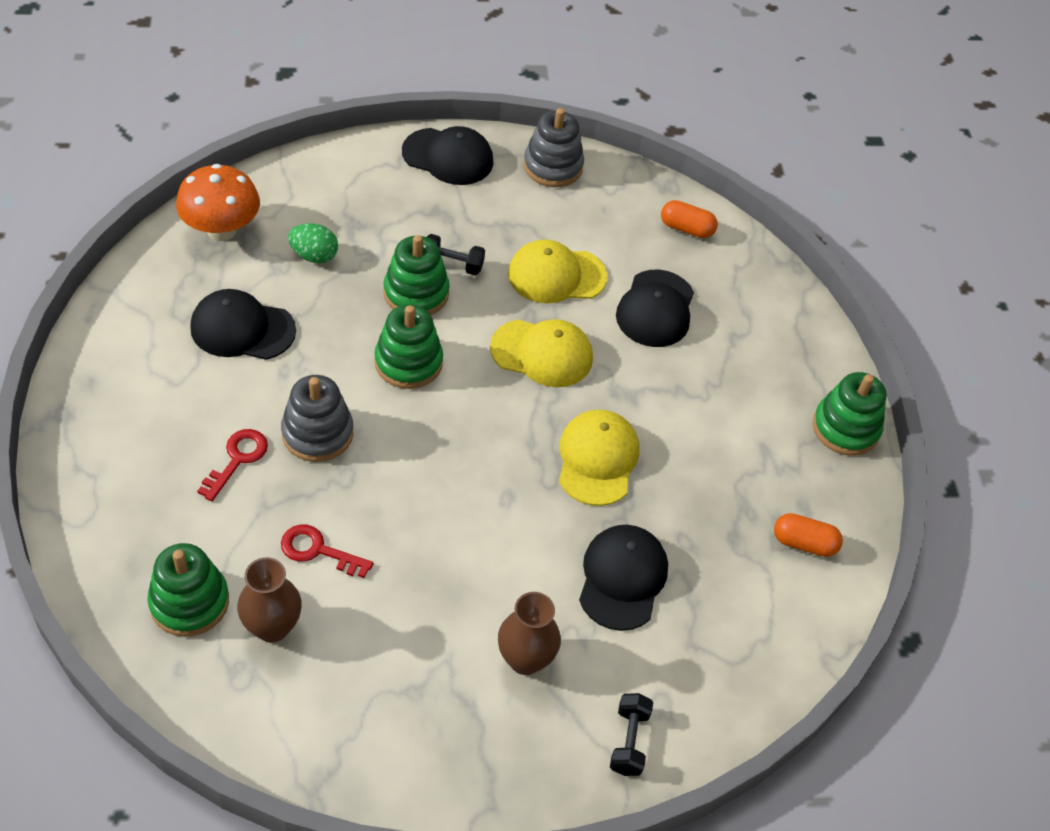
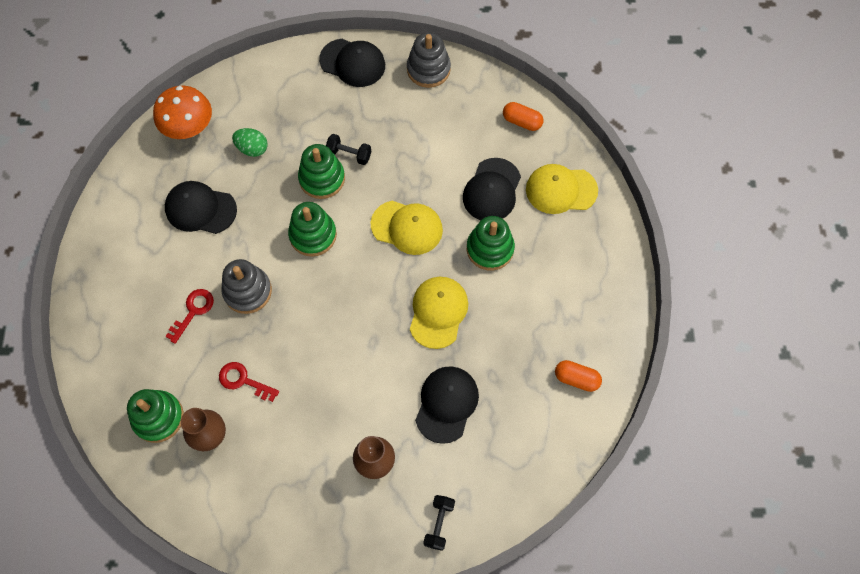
camera: 10 degrees right, 15 degrees up
yellow cap [508,239,607,303] -> yellow cap moved to [526,164,598,214]
green stacking toy [813,372,887,456] -> green stacking toy moved to [467,216,515,270]

